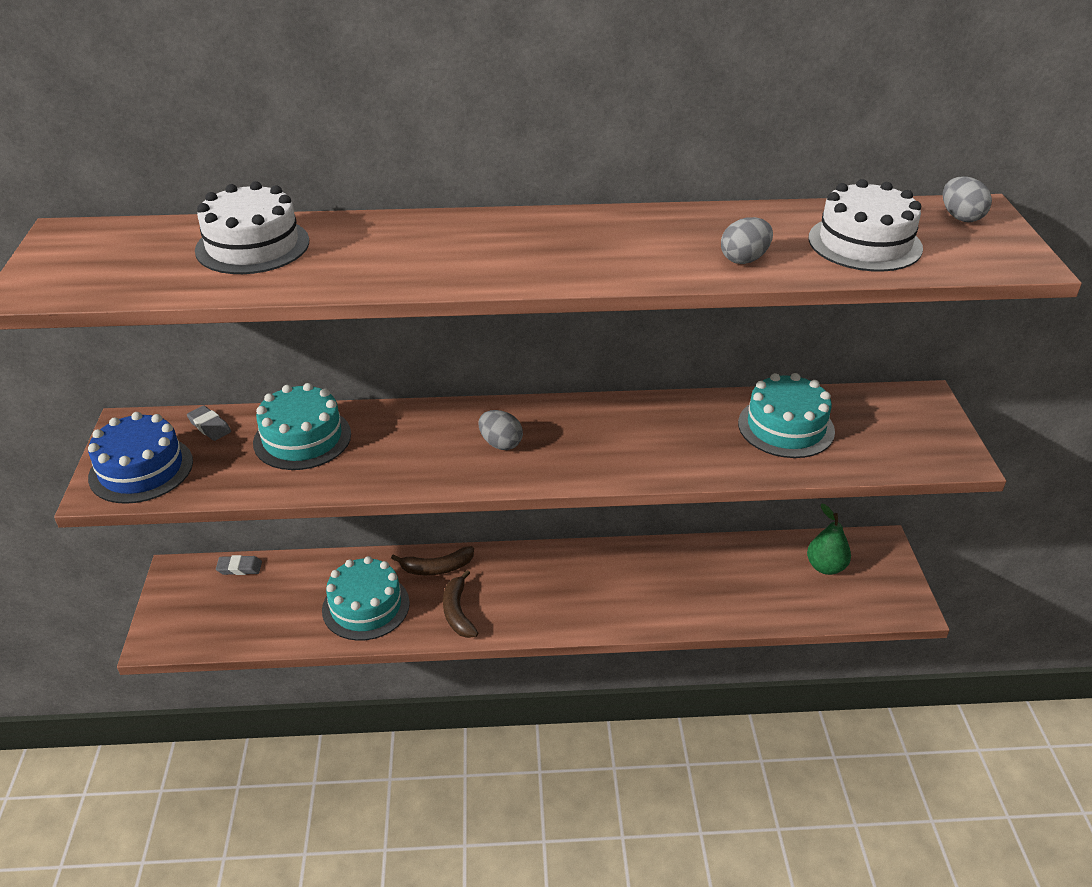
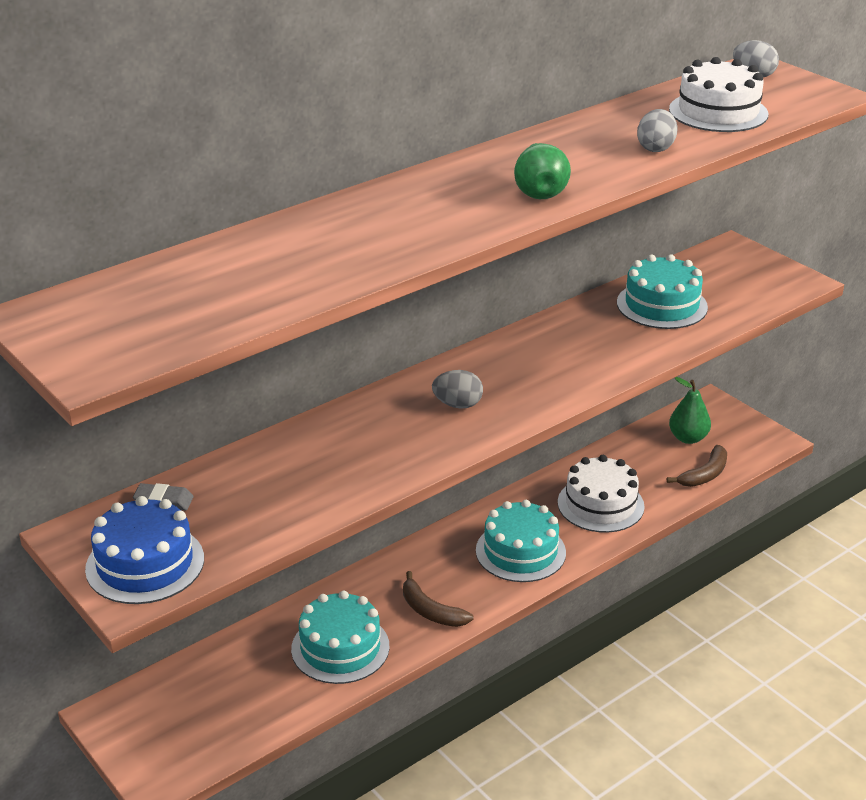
camera: 35 degrees left, 5 degrees down
white cake [195,181,309,274] -> white cake moved to [558,455,645,533]
grey eraser [216,555,262,575] -> none
turquoise cake [253,383,351,470] -> turquoise cake moved to [476,500,566,582]
brown banana [391,546,474,575] -> brown banana moved to [667,445,727,487]
none -> green pear [514,143,571,199]

